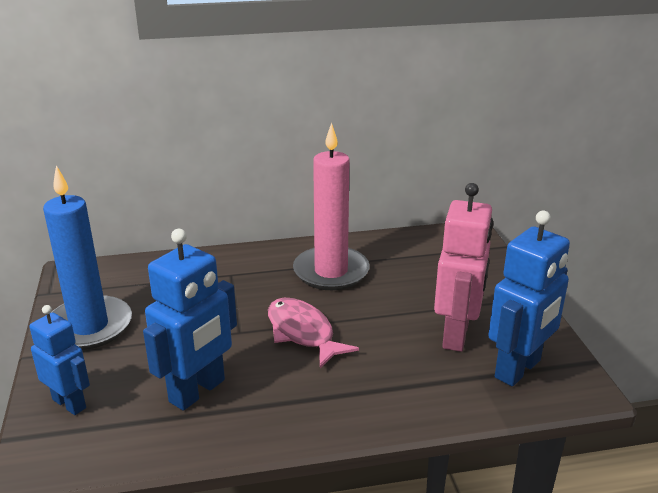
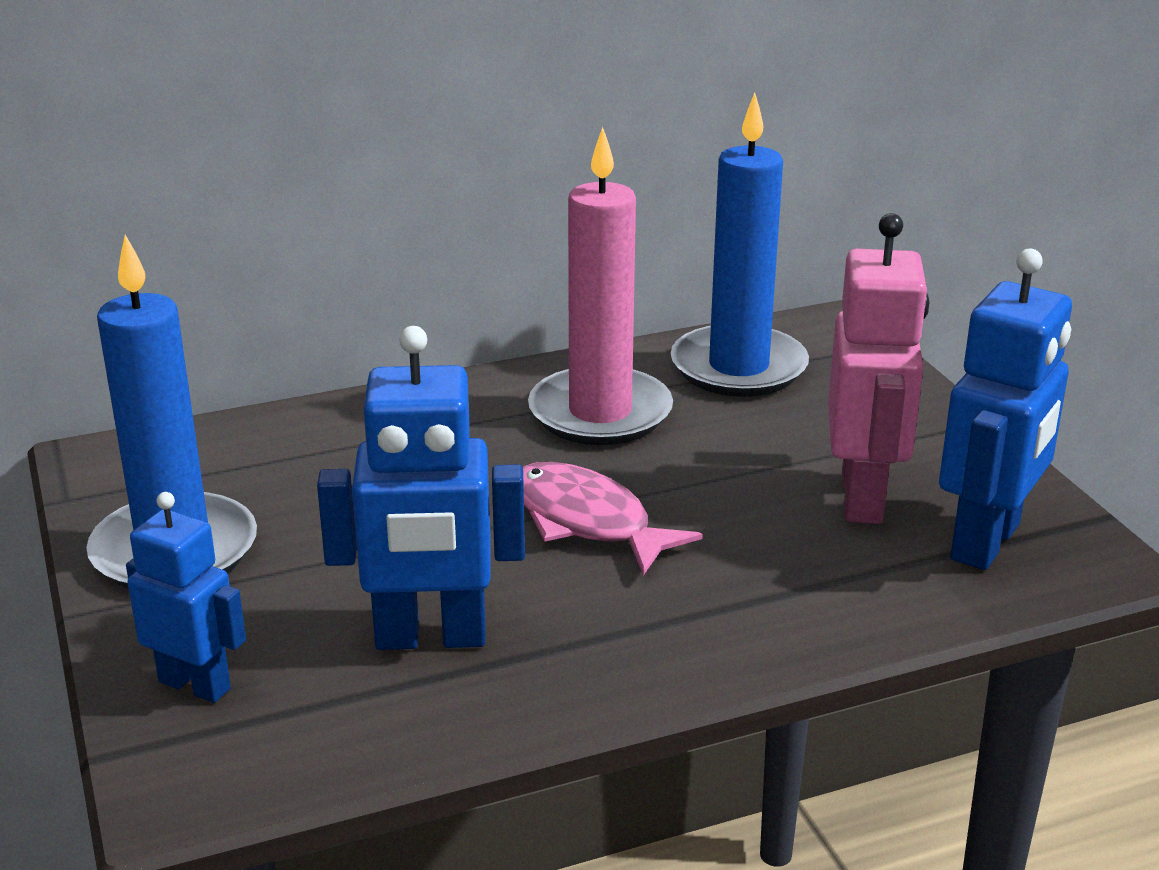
camera: 10 degrees left, 0 degrees up
blue robot [143,229,237,411] -> blue robot turned 60 degrees clockwise [317,326,525,650]
none -> blue candle [670,93,809,397]

